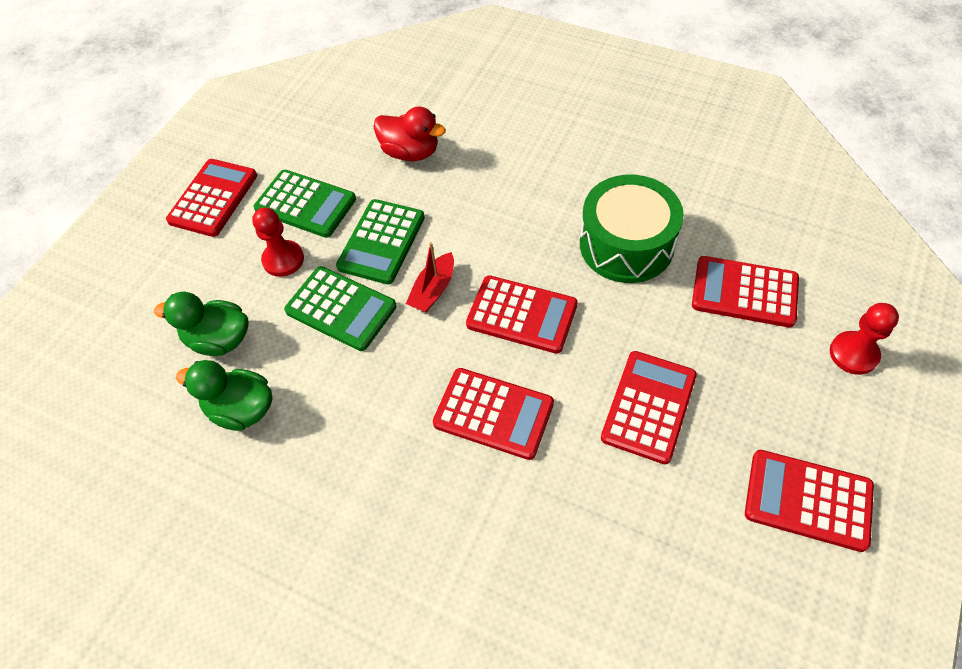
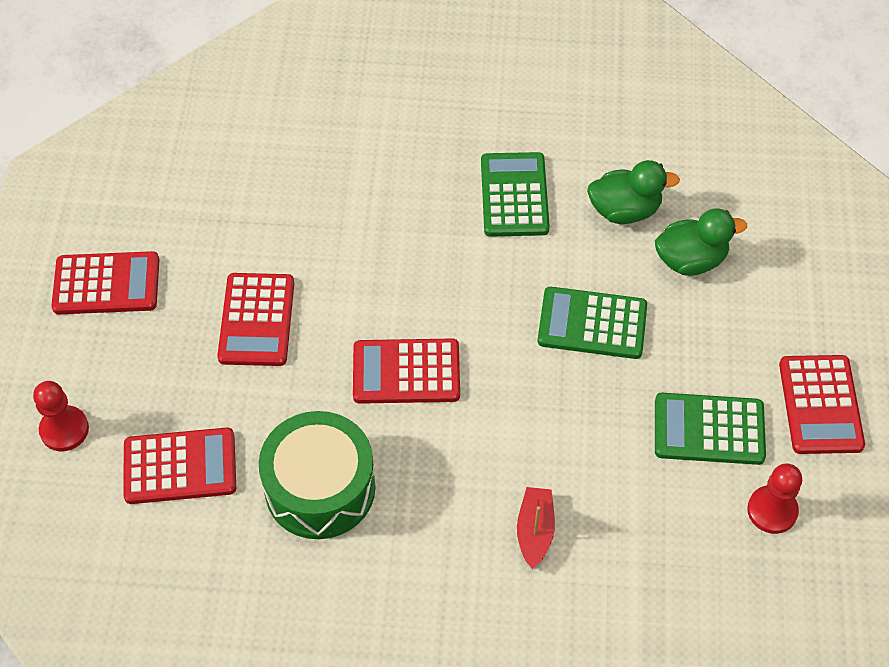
camera: 155 degrees right, 0 degrees up
red pawn [252,208,304,277] -> red pawn moved to [747,463,802,534]
green calculator [336,199,425,284] -> green calculator moved to [481,152,550,237]
red duck [374,107,446,161] -> none
red boat [406,242,454,312] -> red boat moved to [517,487,555,569]
red calculator [433,368,554,460] -> none

